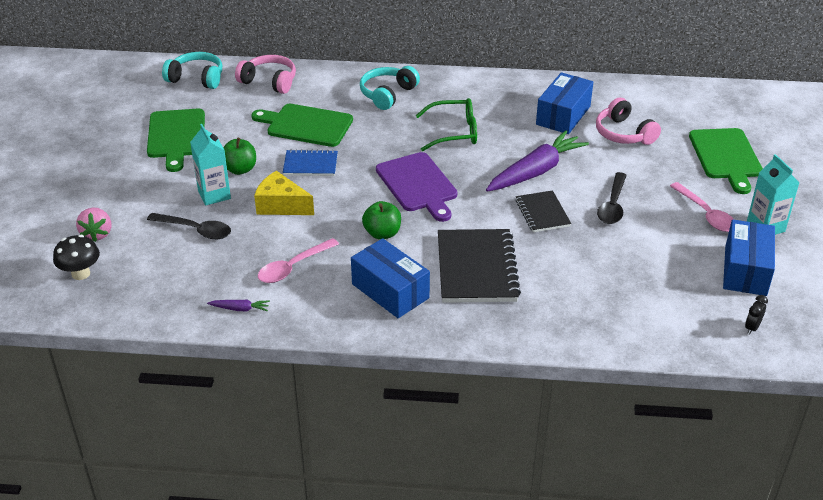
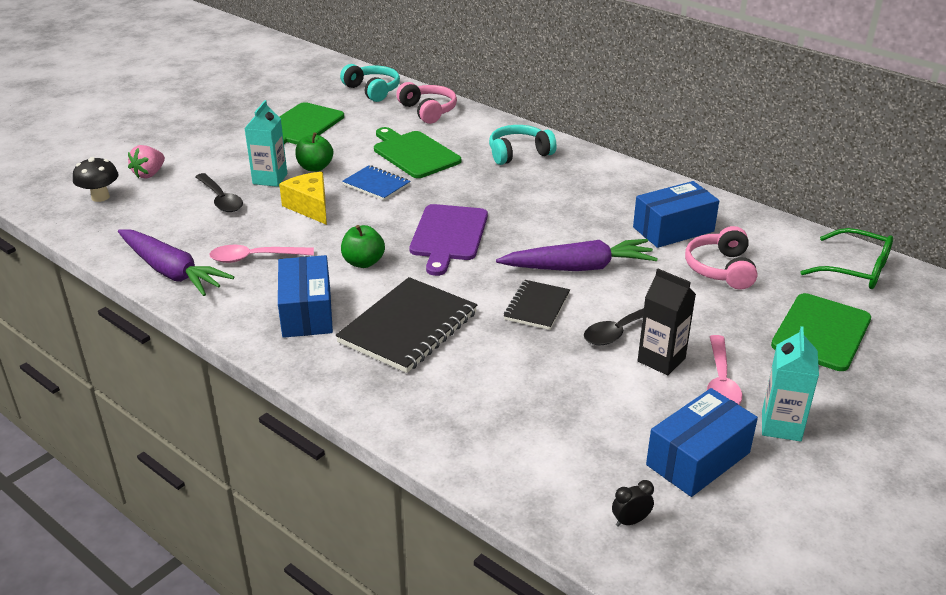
camera: 35 degrees right, 5 degrees down
purple carrot [207,300,270,312] -> purple carrot [118,229,234,296], size x2.45
green glasses [416,98,477,151] -> green glasses moved to [800,228,893,289]
none -> black carton [638,269,696,375]

